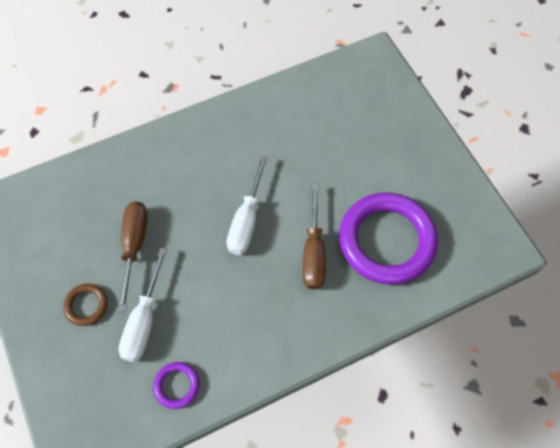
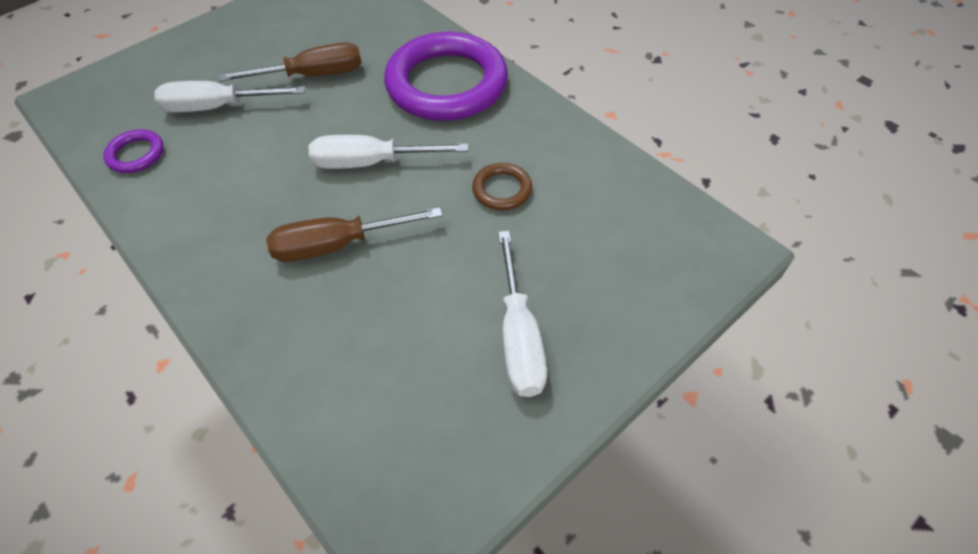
camera: 75 degrees right, 10 degrees down
brown ring [63,284,108,326] -> brown ring moved to [472,163,532,210]
purple ring [339,192,438,284] -> purple ring moved to [384,32,508,121]
none -> white screwdriver [498,231,547,397]

